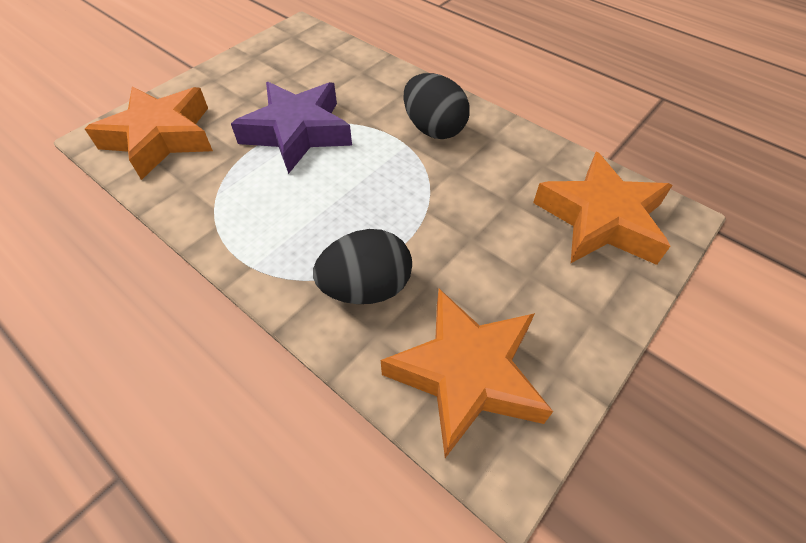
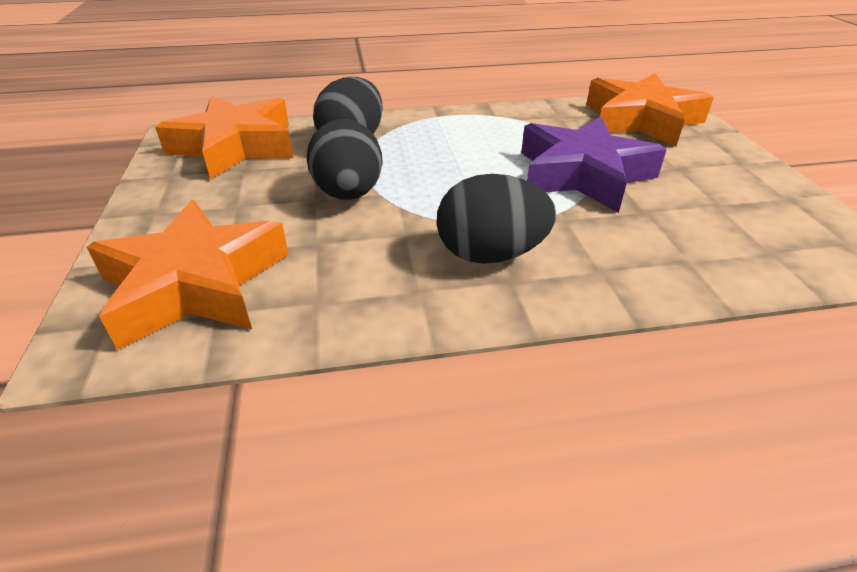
camera: 130 degrees right, 15 degrees down
none -> black egg [307,119,383,200]

